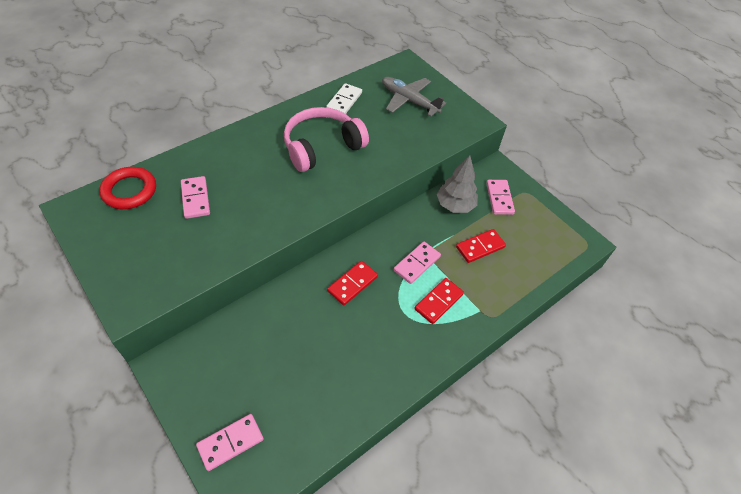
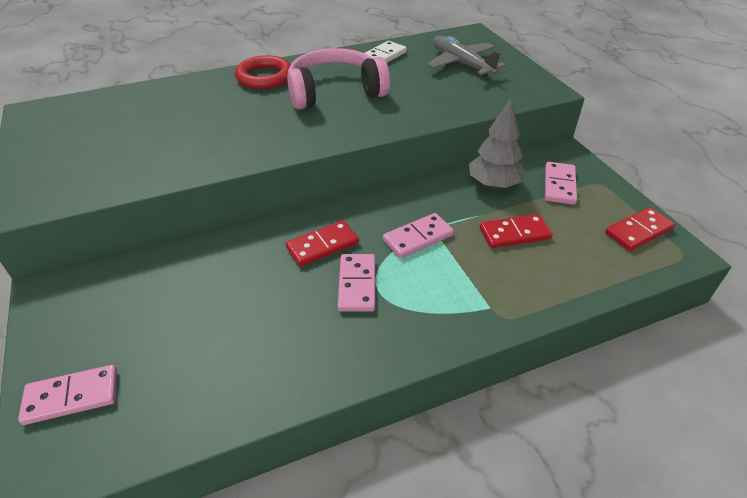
camera: 20 degrees right, 10 degrees down
red ring [99,167,156,209] -> red ring moved to [235,55,291,89]
pink domino [181,176,210,219] -> pink domino moved to [338,254,375,312]
red domino [414,278,464,324] -> red domino moved to [605,207,675,251]

